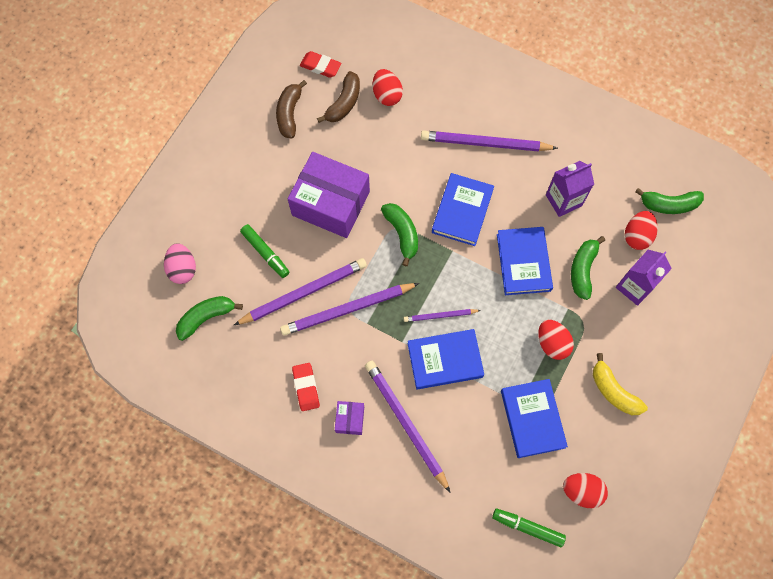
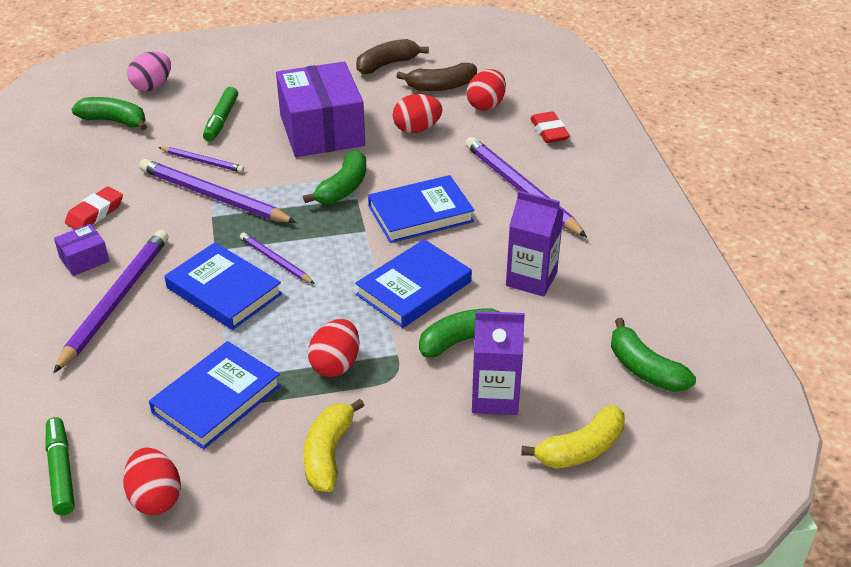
camera: 50 degrees right, 30 degrees down
purple pencil [234,258,367,325] -> purple pencil [158,147,244,173], size x0.53
red eraser [300,51,341,78] -> red eraser moved to [530,111,570,143]
red egg [625,211,658,250] -> red egg moved to [393,94,443,133]
none -> yellow banana [521,405,625,468]

